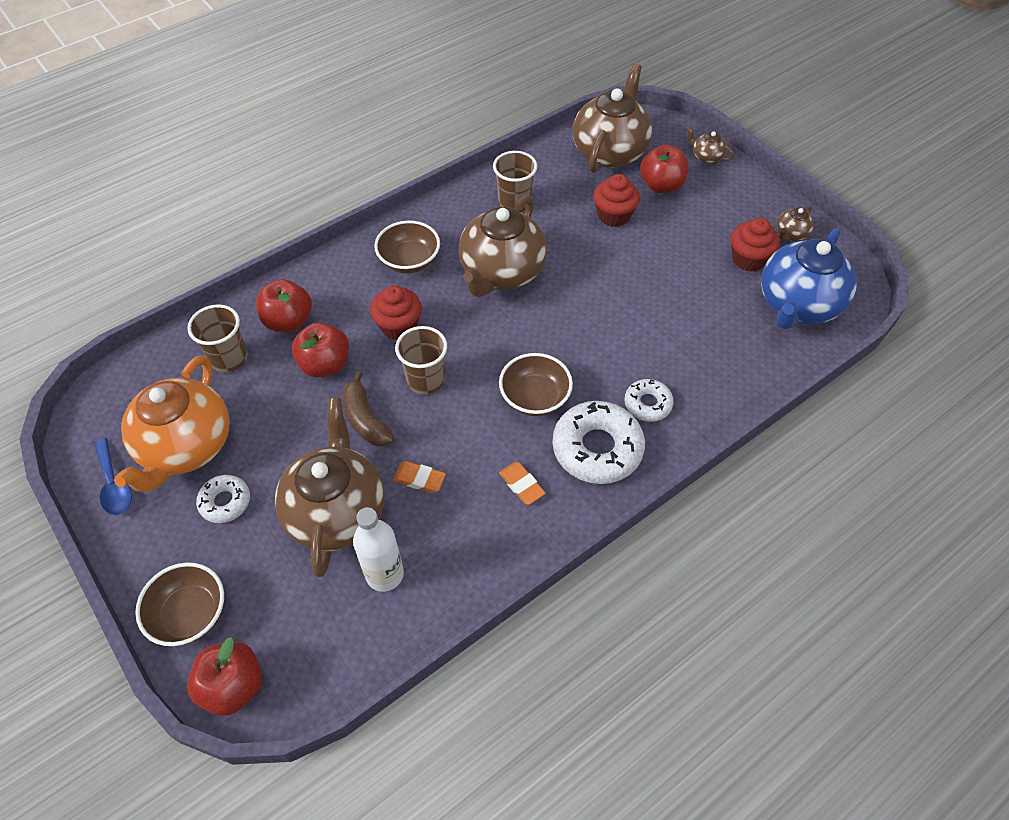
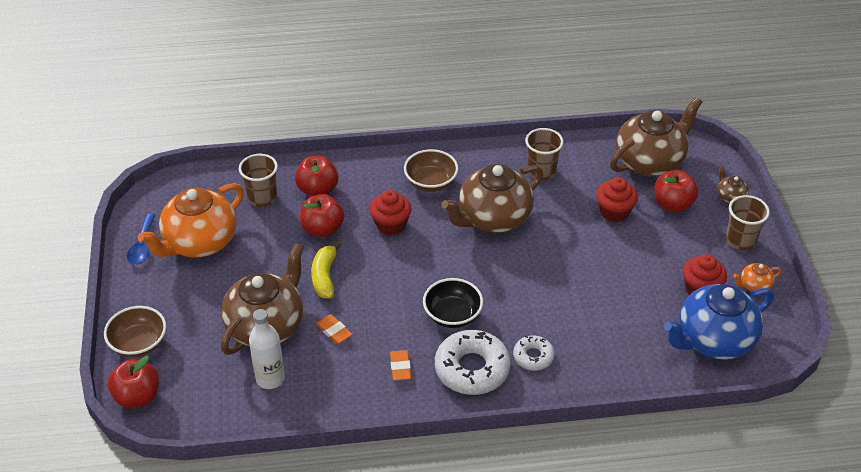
camera: 30 degrees right, 10 degrees down
white donut [196,475,250,523] -> none
brown banana [343,371,394,446] -> yellow banana [311,241,341,298]
brown cup [395,326,447,395] -> brown cup moved to [726,195,770,250]
brown bowl [499,353,573,416] -> black bowl [423,278,483,328]
brown teapot [777,206,814,241] -> orange teapot [733,263,781,291]

